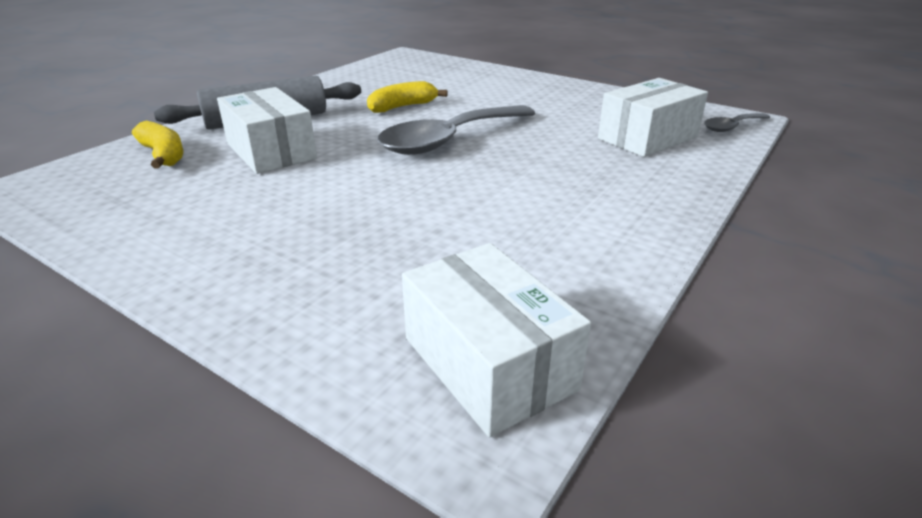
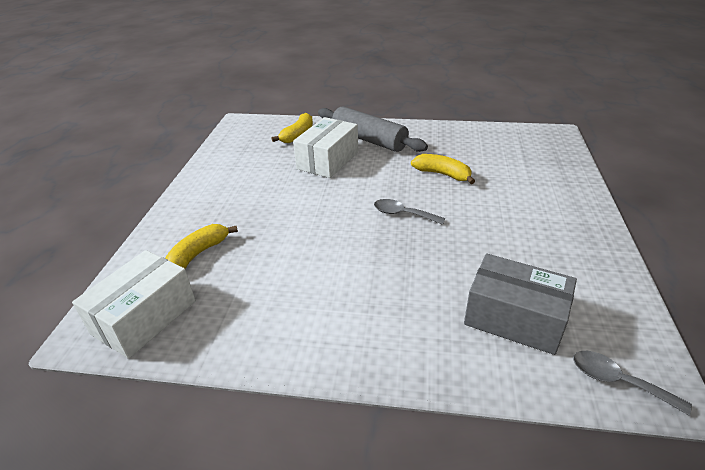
camera: 65 degrees right, 5 degrees up
grey spoon [377,105,535,155] -> grey spoon [374,199,445,225], size x0.48
white box [598,78,708,157] -> grey box [464,253,577,355]
none -> yellow banana [165,224,238,269]

